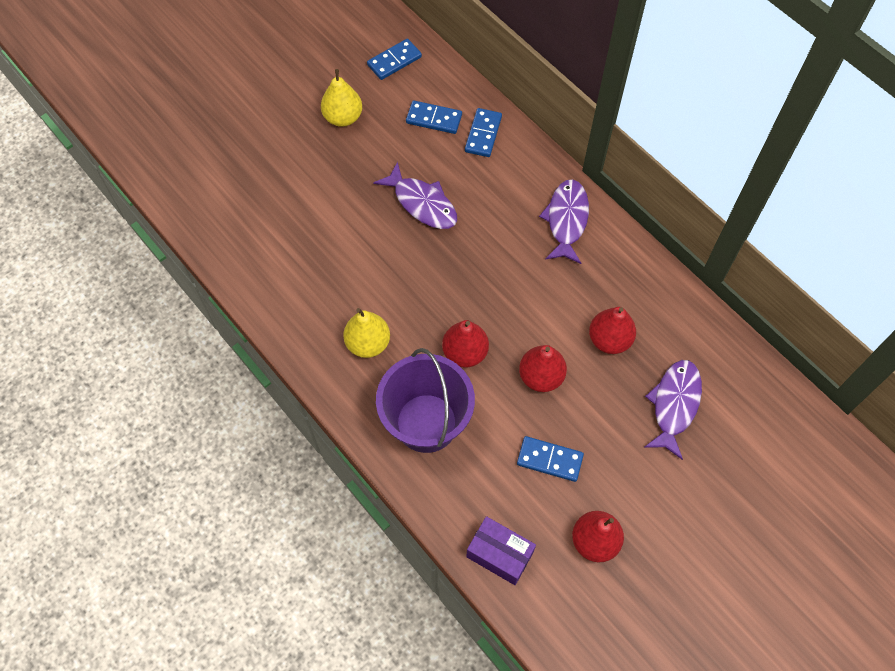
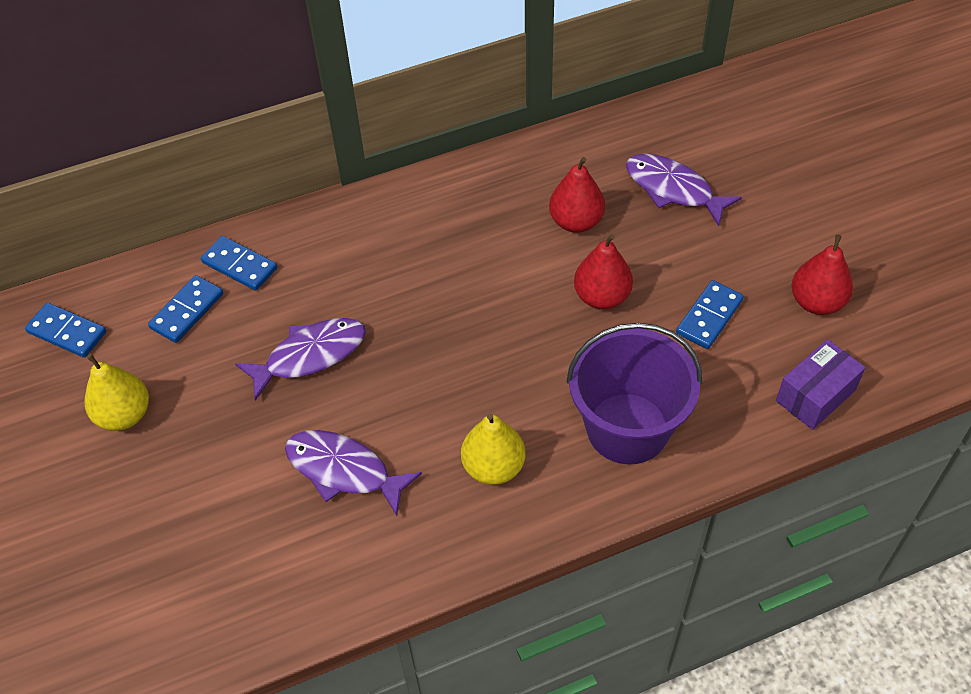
camera: 70 degrees left, 10 degrees down
blue domino [367,39,422,80] -> blue domino turned 45 degrees counterclockwise [25,303,106,358]
red pear [442,320,489,368] -> none
purple fish [539,179,589,264] -> purple fish moved to [285,430,422,516]

